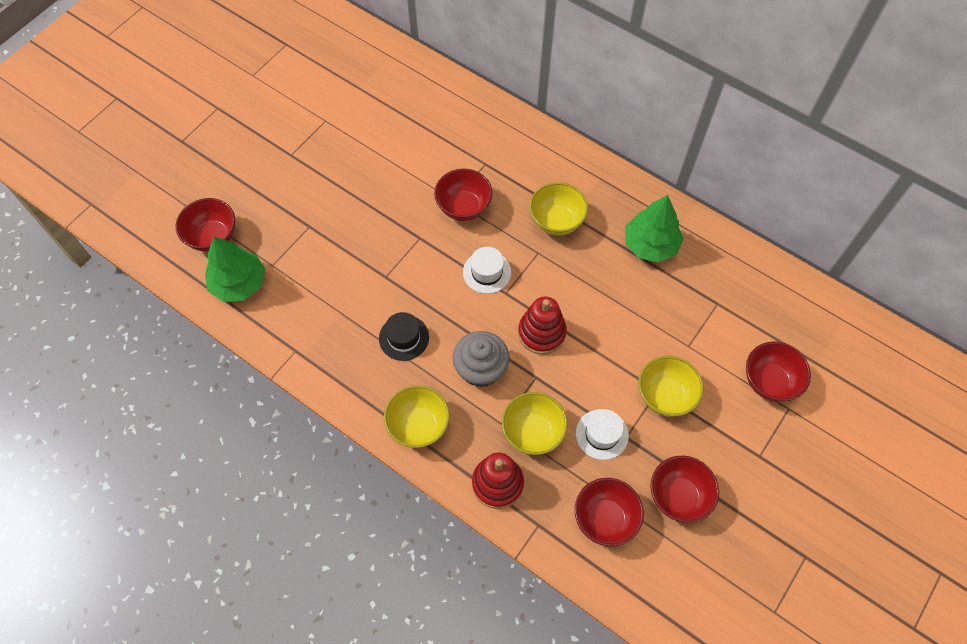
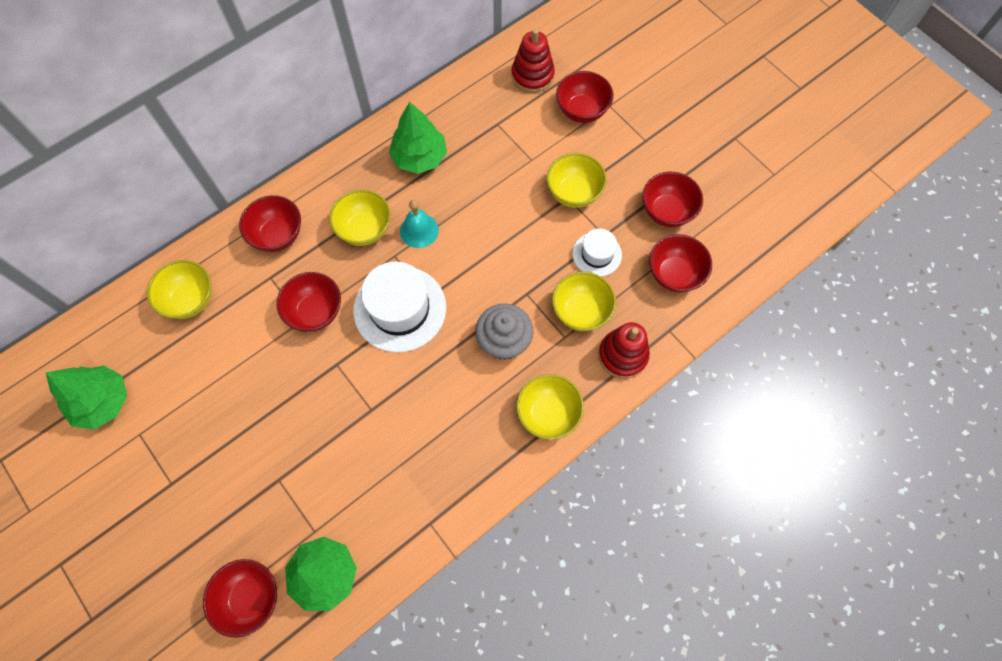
camera: 75 degrees left, 5 degrees up
black hat [379,312,429,361] -> none
white hat [463,247,511,294] -> white hat [353,262,446,353], size x1.82
red stacking toy [518,296,567,354] -> red stacking toy moved to [511,29,555,93]
none -> green tree [46,366,127,430]
none -> yellow bowl [147,260,212,319]
none -> red bowl [239,195,301,252]
none -> turquoise bell [400,200,439,248]

